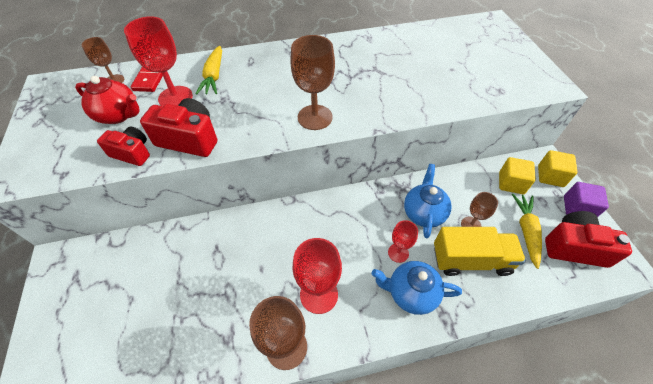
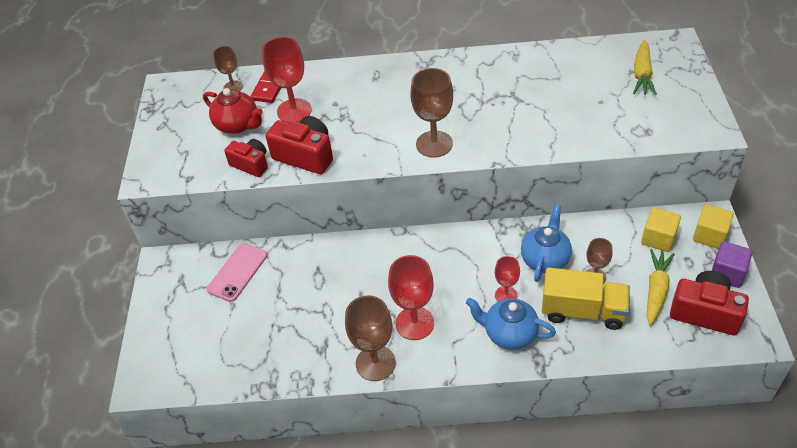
camera: 15 degrees right, 5 degrees down
yellow carrot [196,46,222,95] -> yellow carrot moved to [633,39,657,95]
none -> pink phone [207,243,267,302]

